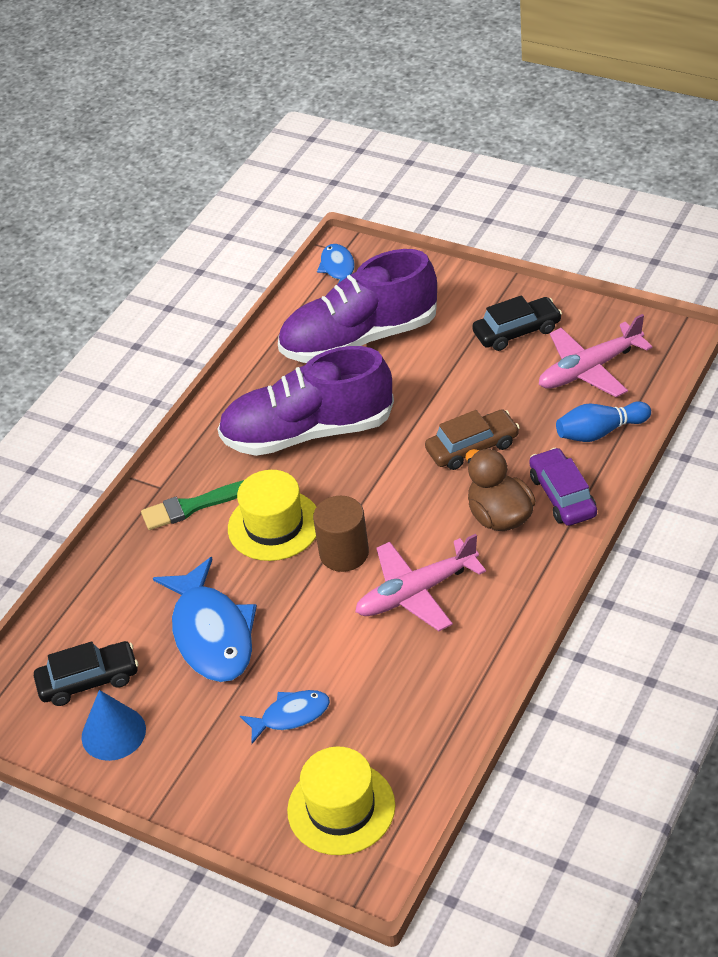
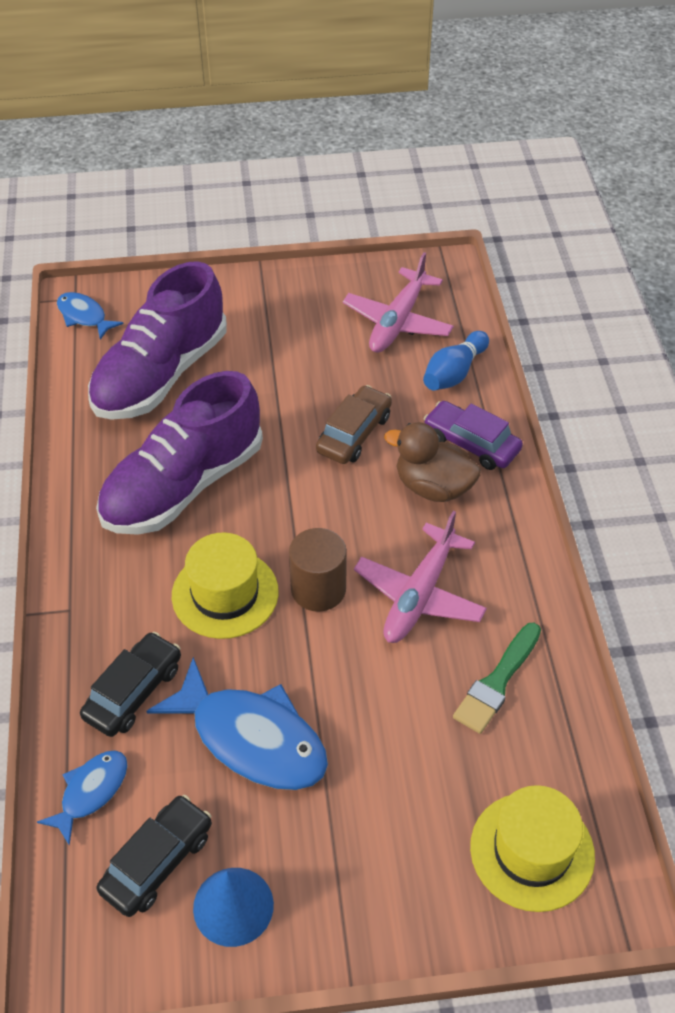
camera: 40 degrees left, 5 degrees up
green brush [141,480,244,530] -> green brush moved to [453,623,541,734]
blue fish [240,690,330,744] -> blue fish moved to [37,750,128,845]
black car [472,295,562,351] -> black car moved to [80,632,181,737]

